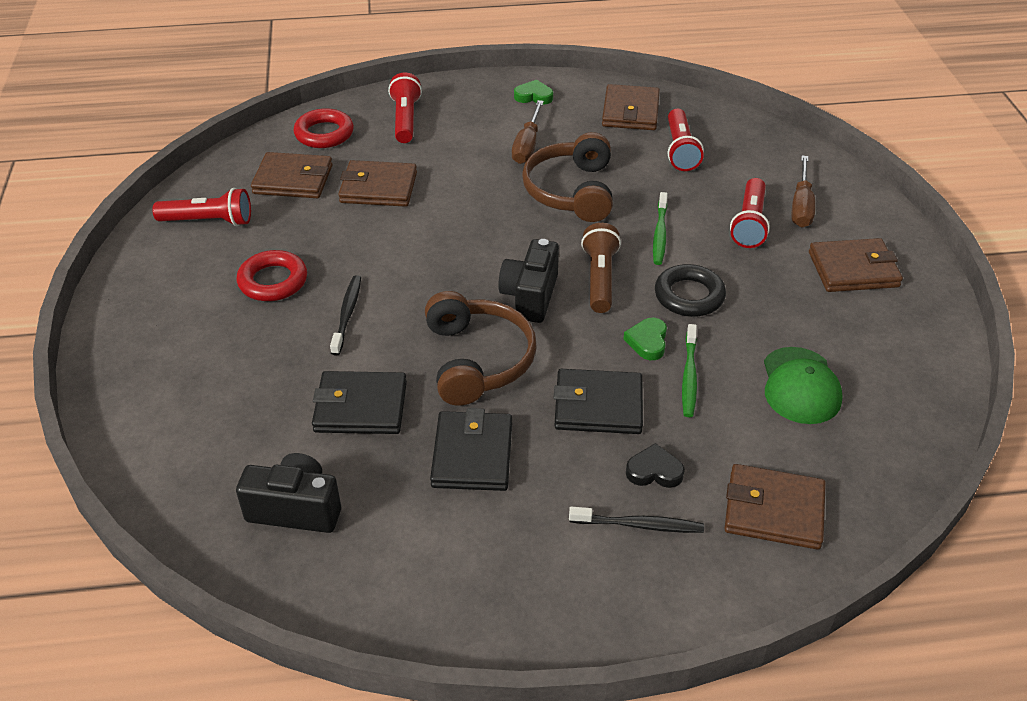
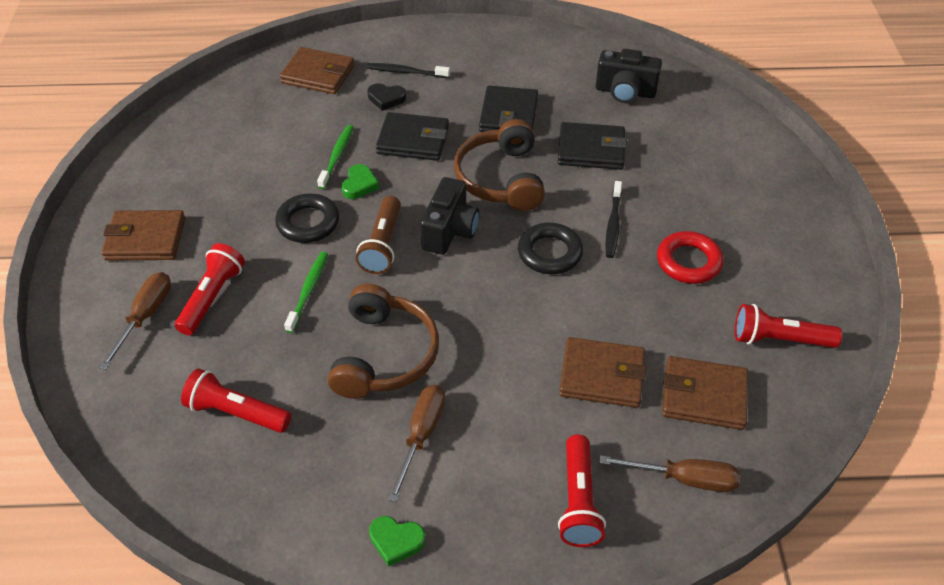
camera: 175 degrees left, 5 degrees up
red ring [293,108,354,148] -> brown screwdriver [599,455,740,492]
brown wallet [602,84,660,130] -> none
red flashlight [668,109,704,171] -> red flashlight turned 75 degrees counterclockwise [181,368,291,433]
green cap [764,347,843,424] -> none
none -> black ring [518,223,583,274]

